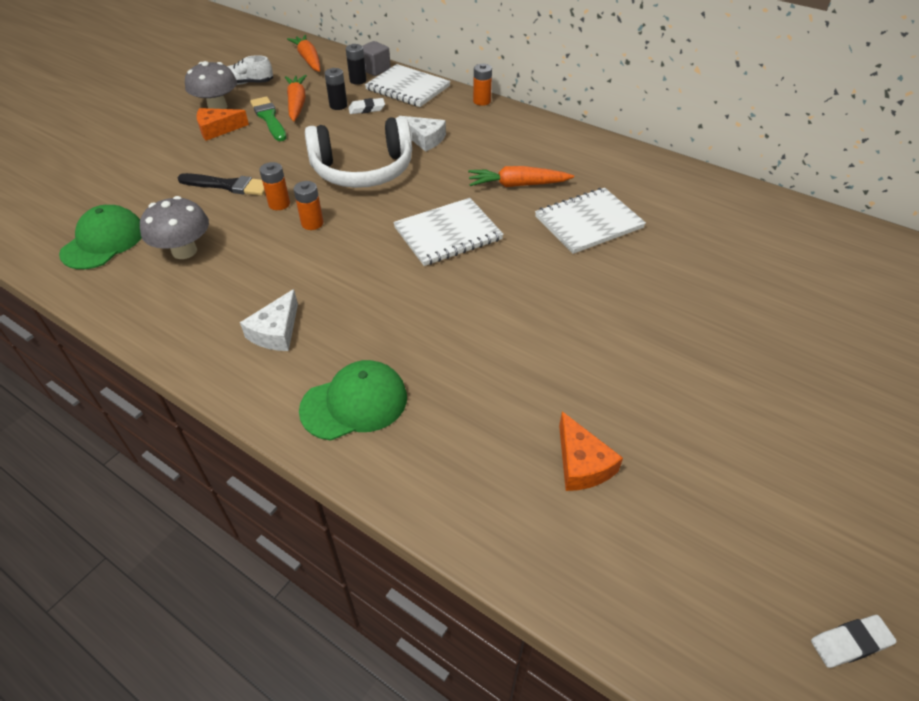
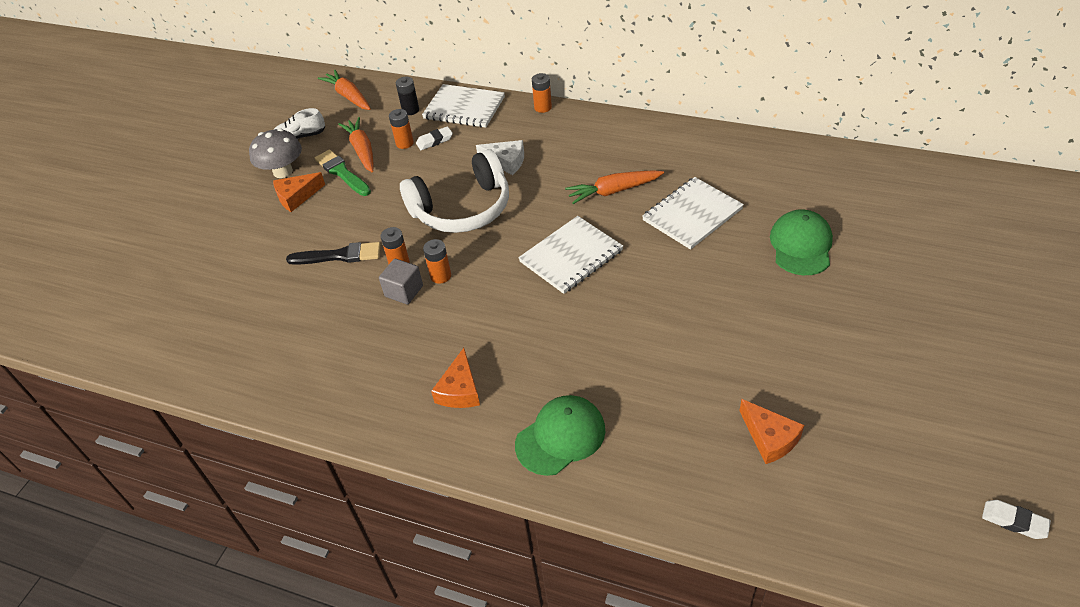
camera: 10 degrees left, 0 degrees up
green cap [59,205,142,269] -> green cap moved to [770,209,833,275]
grey mushroom [140,196,209,259] -> none
white cheese [240,289,298,351] -> orange cheese [431,348,480,408]
black battery [324,68,347,110] -> orange battery [389,109,414,149]
grey cube [363,41,391,76] -> grey cube moved to [379,259,423,304]
white eraser [811,615,897,668] -> white eraser turned 60 degrees clockwise [982,500,1051,539]

